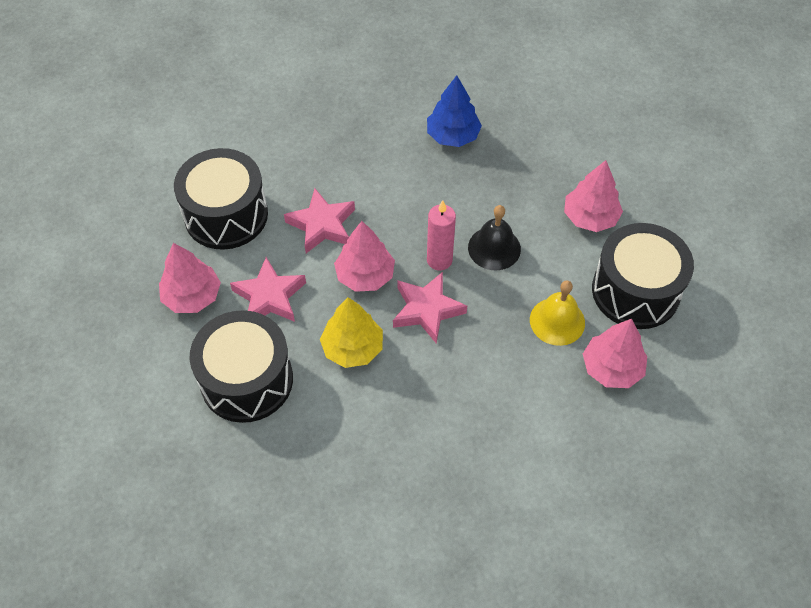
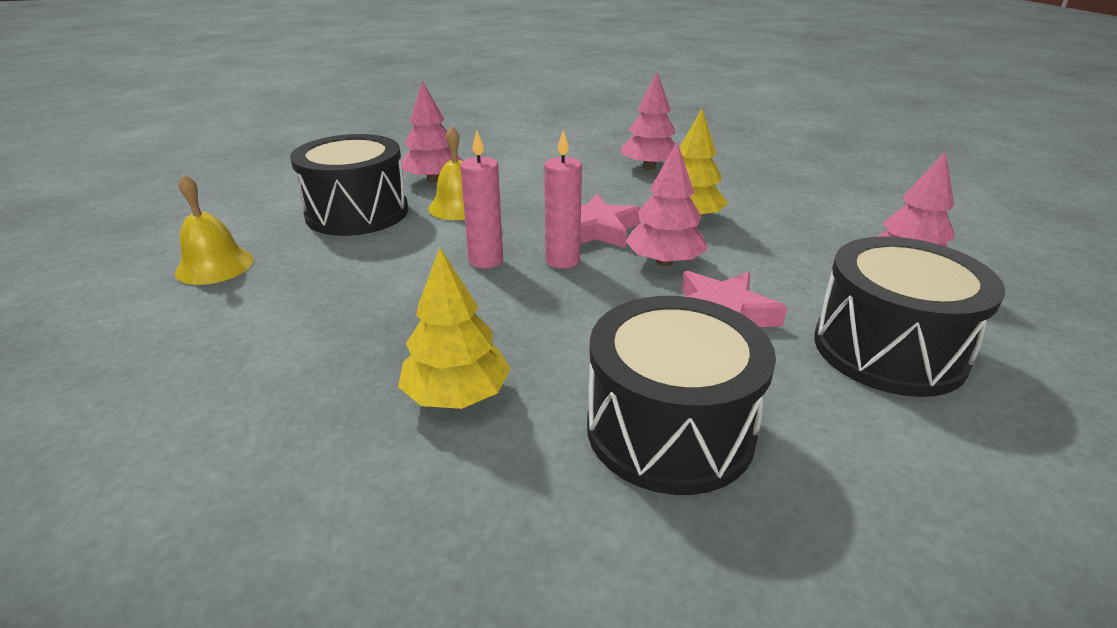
camera: 165 degrees left, 25 degrees down
black drum [190,310,293,423] -> black drum moved to [587,296,776,495]
pink star [230,257,306,322] -> none
blue tree [427,75,482,147] -> yellow tree [398,248,511,409]
black bell [468,205,521,270] -> pink candle [460,130,503,269]
pink tree [564,160,623,232] -> pink tree moved to [622,72,675,170]
none -> yellow bell [175,174,254,285]

